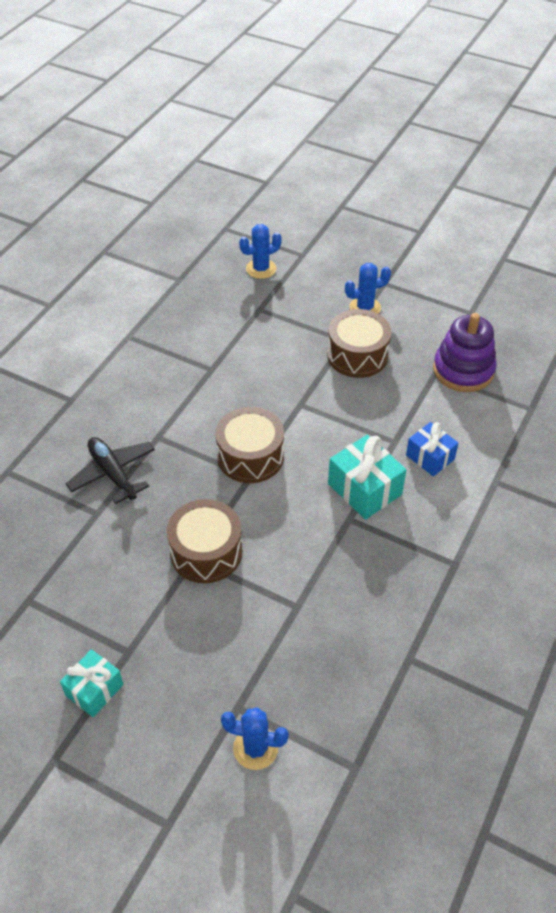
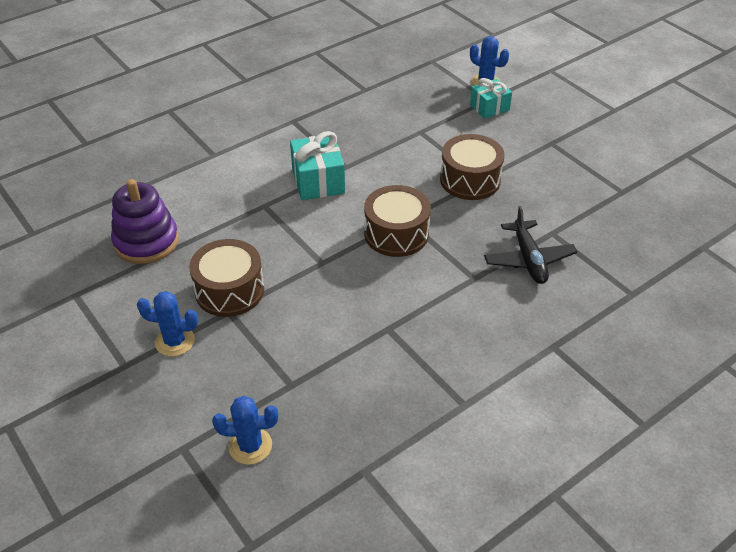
camera: 155 degrees left, 5 degrees down
turquoise gift [60,649,123,717] -> turquoise gift moved to [470,78,512,119]
blue gift [406,422,458,476] -> none

